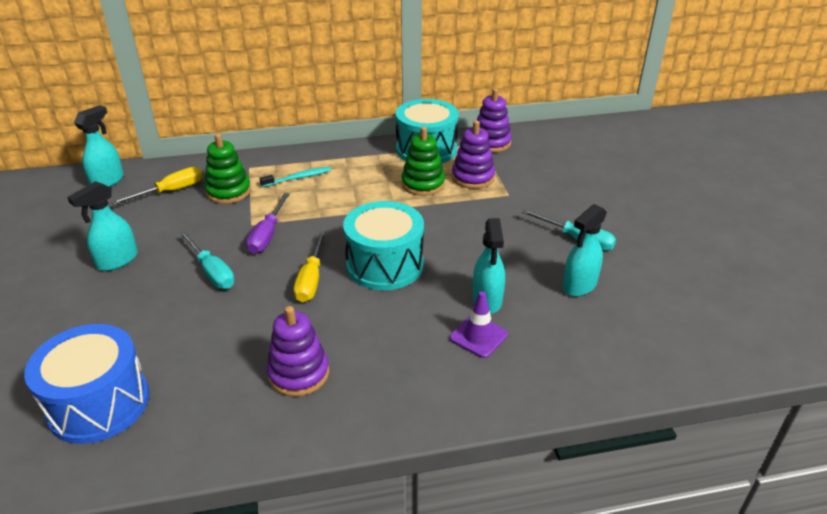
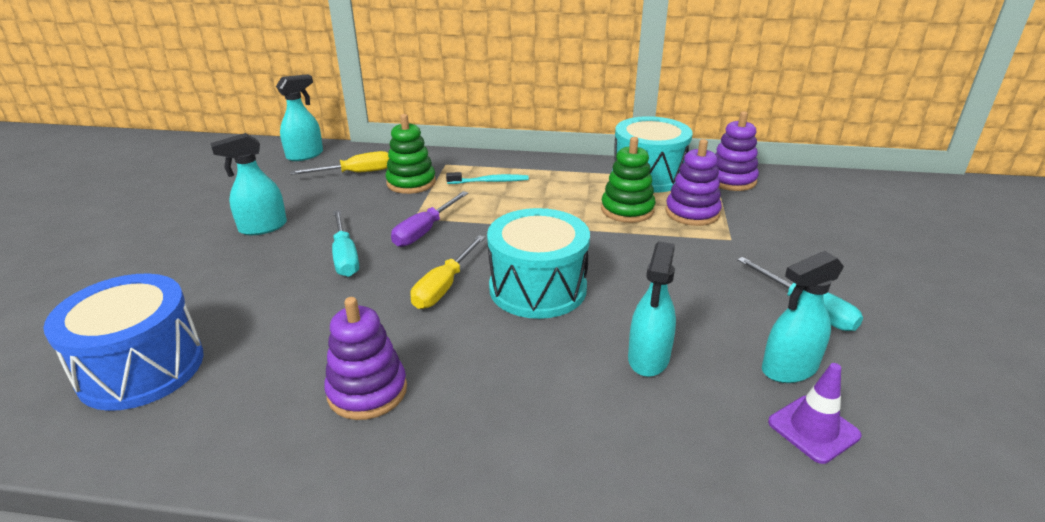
camera: 20 degrees right, 5 degrees down
purple traffic cone [450,291,508,358] -> purple traffic cone moved to [768,363,862,464]

